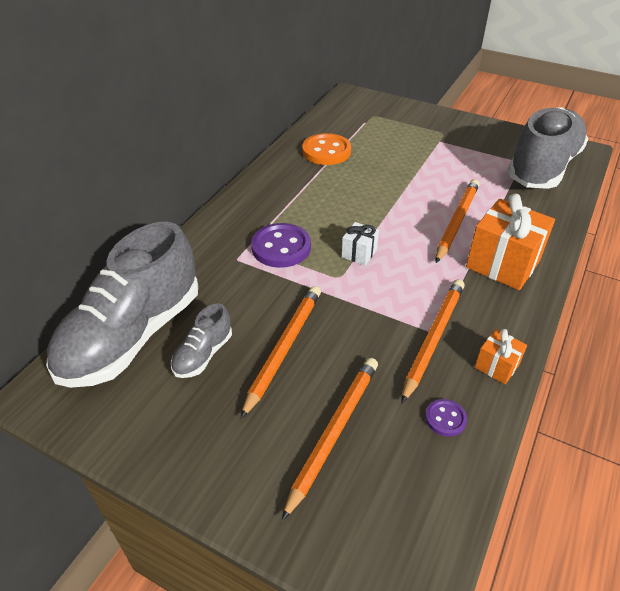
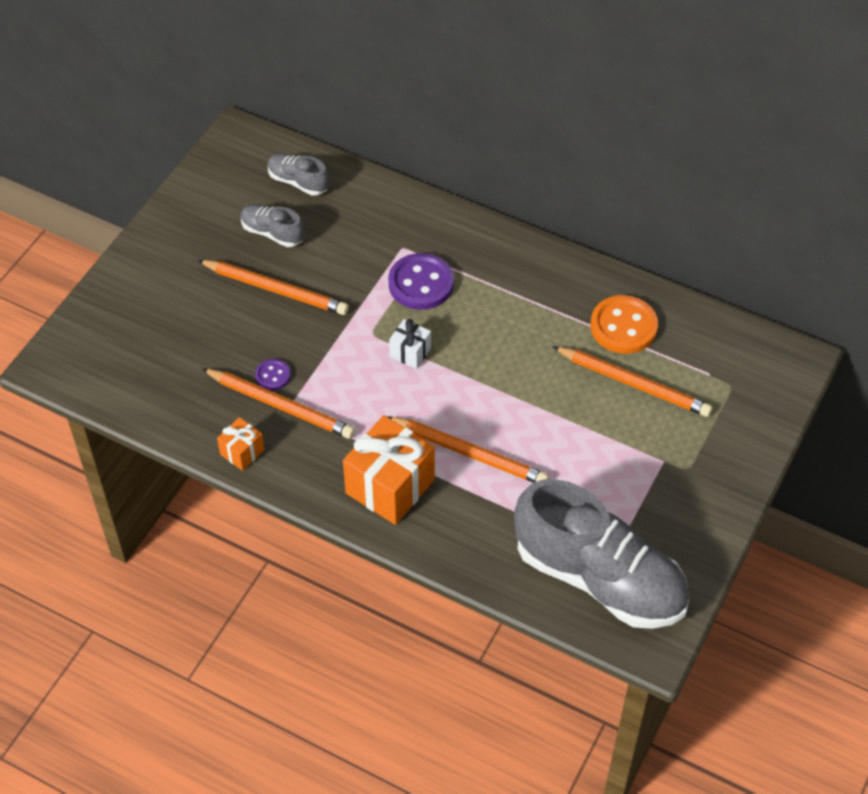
camera: 90 degrees right, 10 degrees up
grey shoe [46,222,198,388] -> grey shoe [268,153,329,196], size x0.44
orange pencil [282,358,378,521] -> orange pencil moved to [552,346,712,417]
purple button [425,399,467,437] -> purple button moved to [255,359,291,390]

